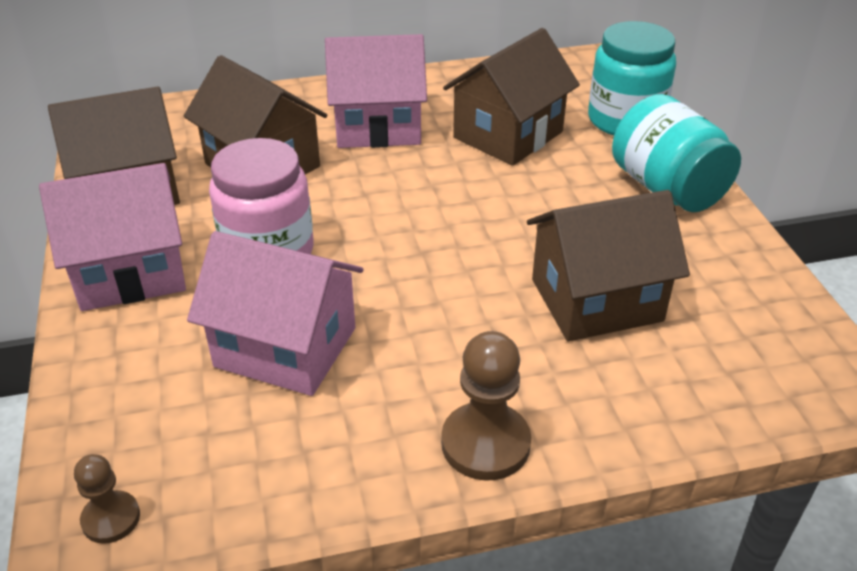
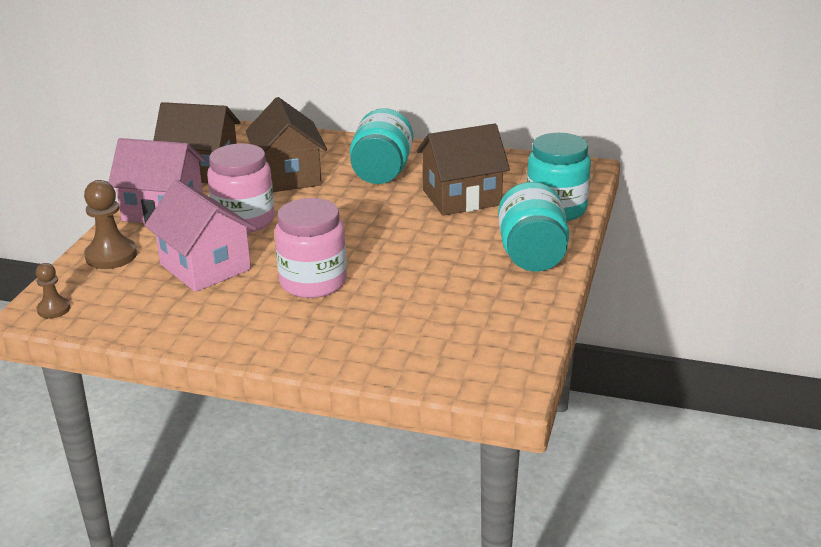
camera: 30 degrees right, 10 degrees down
pink house [325,34,427,148] -> turquoise jar [350,108,413,184]
brown pawn [441,331,531,481] -> brown pawn moved to [84,180,137,269]
brown house [527,190,690,341] -> none
none -> pink jar [275,198,347,298]

